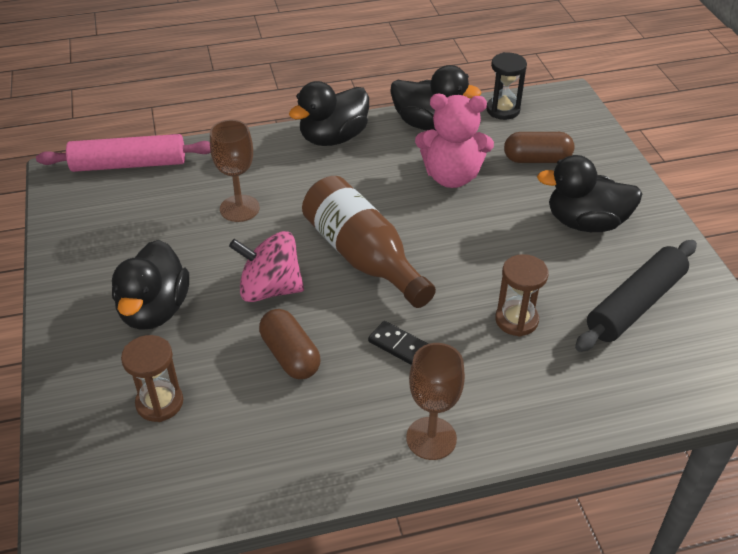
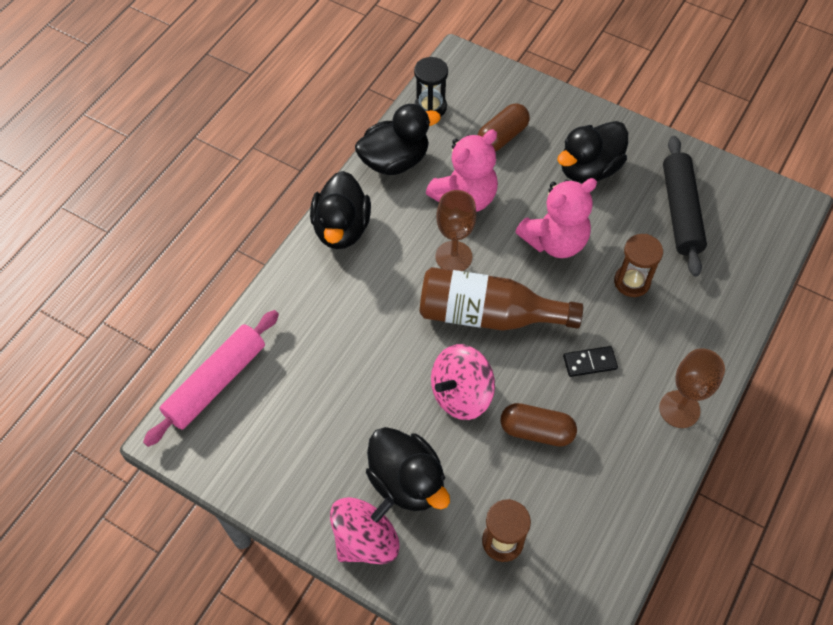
camera: 45 degrees left, 15 degrees up
brown goblet [210,120,260,222] -> brown goblet moved to [435,190,477,271]
none -> pink spinning top [330,497,400,564]
none -> pink teddy bear [515,178,597,258]

